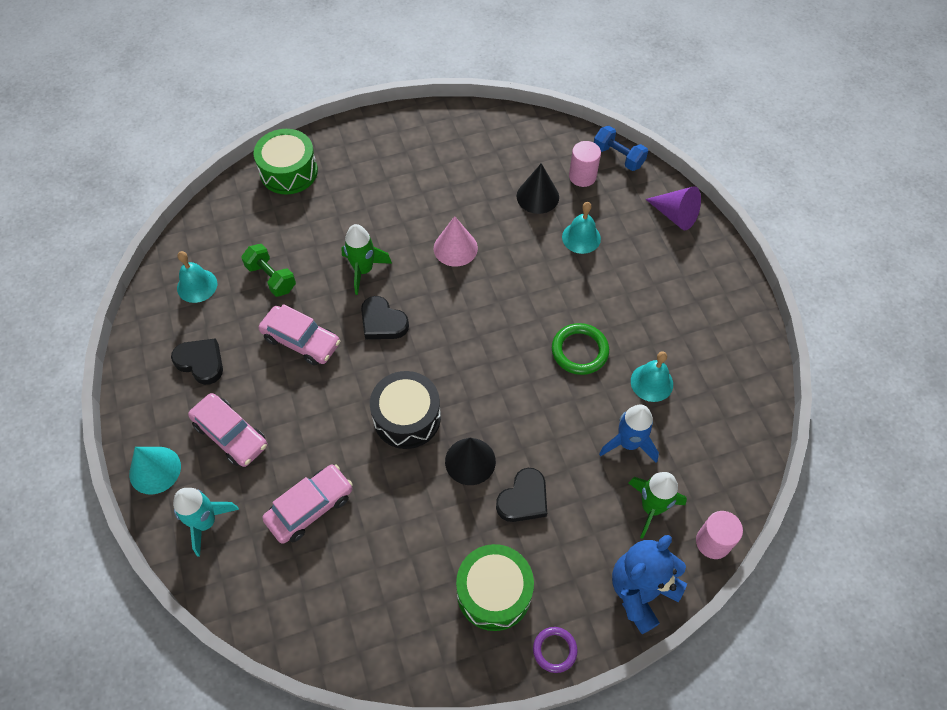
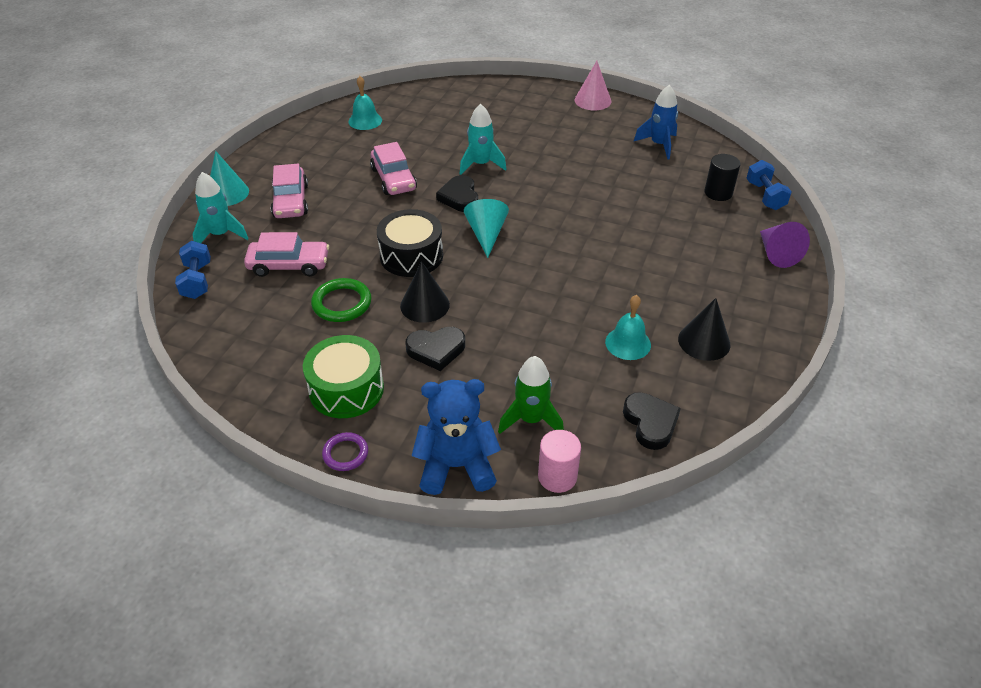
camera: 40 degrees right, 15 degrees down
black heart [171,338,223,385] -> black heart moved to [623,392,681,450]
green dumbbell [241,244,296,297] -> none
green drum [254,129,318,194] -> none
green rocket [341,224,392,295] -> turquoise rocket [460,104,507,175]
pink cone [434,216,478,267] -> pink cone moved to [574,61,611,110]
black cone [516,163,559,214] -> black cone moved to [678,298,730,361]
green ring [552,323,609,375] -> green ring moved to [311,278,371,322]
turquoise bell [562,202,601,254] -> none
pink cylinder [569,141,601,187] -> black cylinder [704,154,740,201]
blue rocket [599,405,659,463] -> blue rocket moved to [633,85,678,159]
none -> blue dumbbell [175,241,211,299]
none -> turquoise cone [464,199,509,258]

